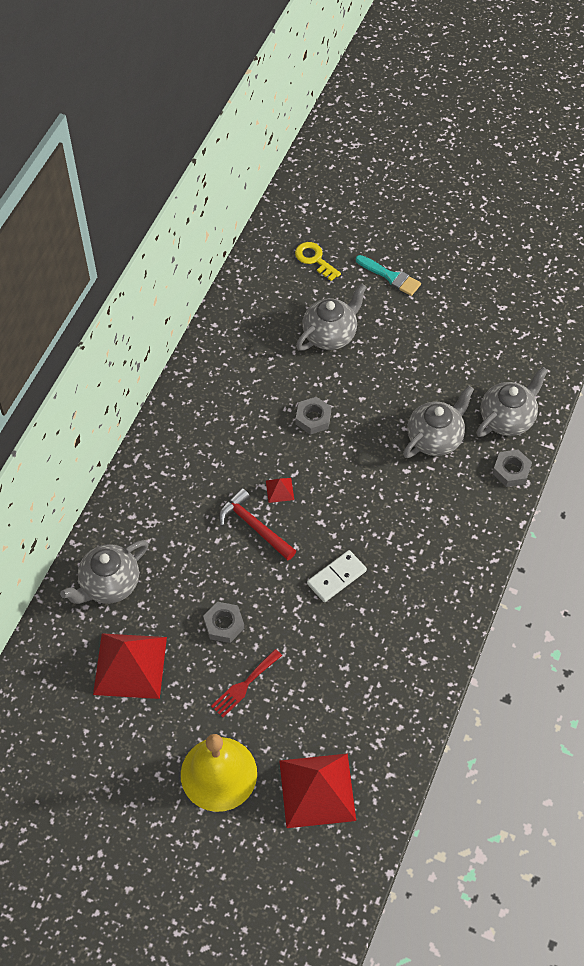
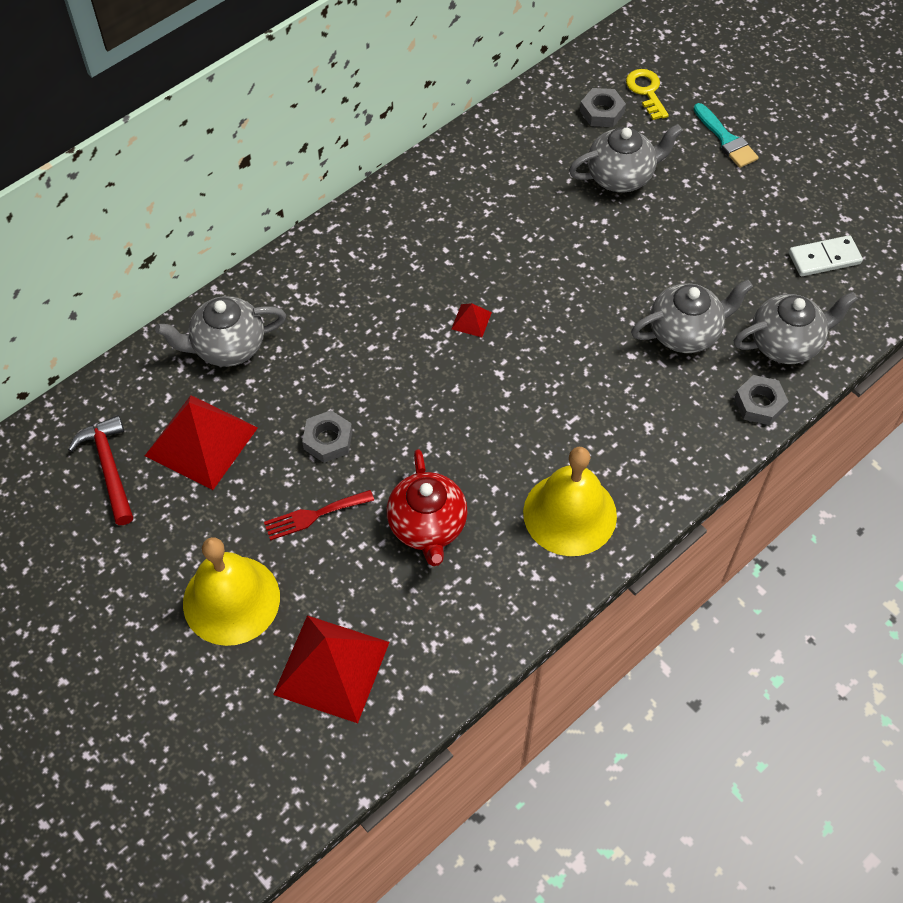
camera: 25 degrees right, 0 degrees up
red hammer [219,488,296,560] -> red hammer moved to [68,415,133,525]
grey nut [296,397,331,435] -> grey nut moved to [580,88,626,127]
white domino [307,550,367,602] -> white domino moved to [789,235,863,276]
none -> red teapot [387,449,468,566]
none -> yellow bell [523,447,617,556]

